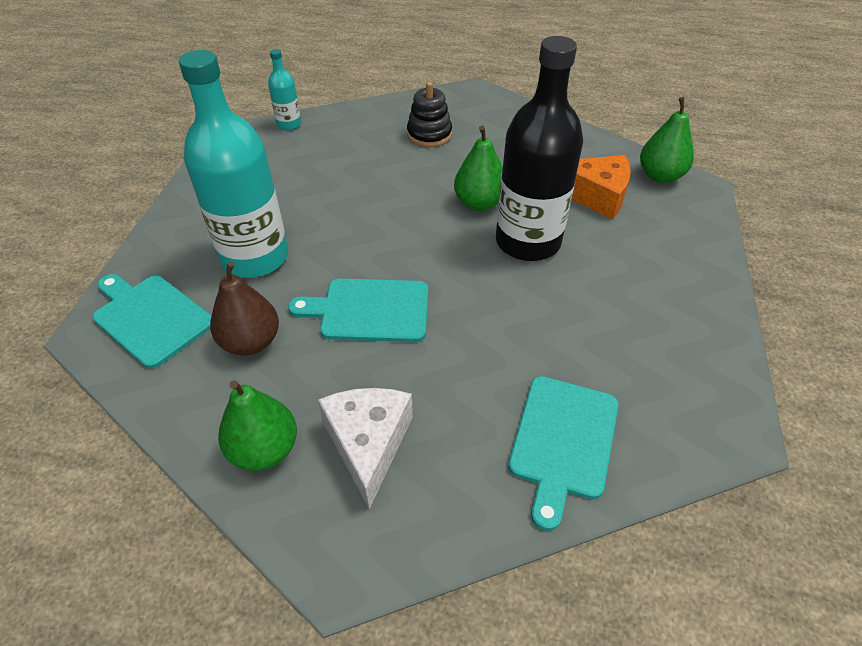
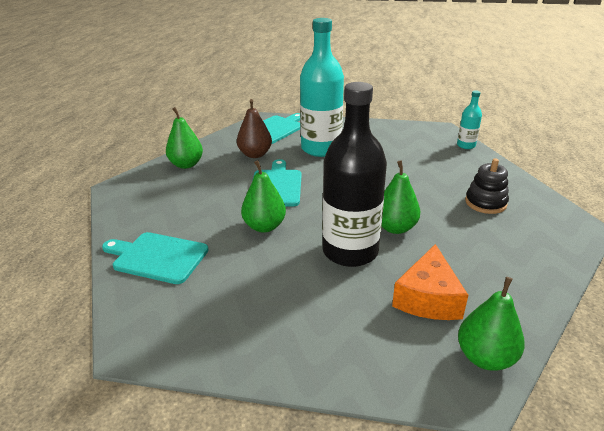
camera: 90 degrees right, 15 degrees down
white cheese [318,388,413,509] -> none
none -> green pear [241,160,286,233]

